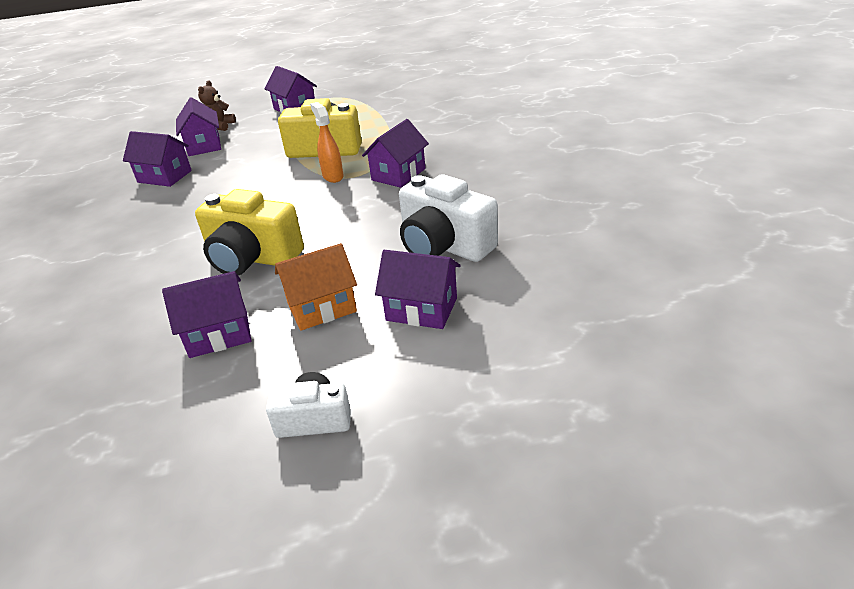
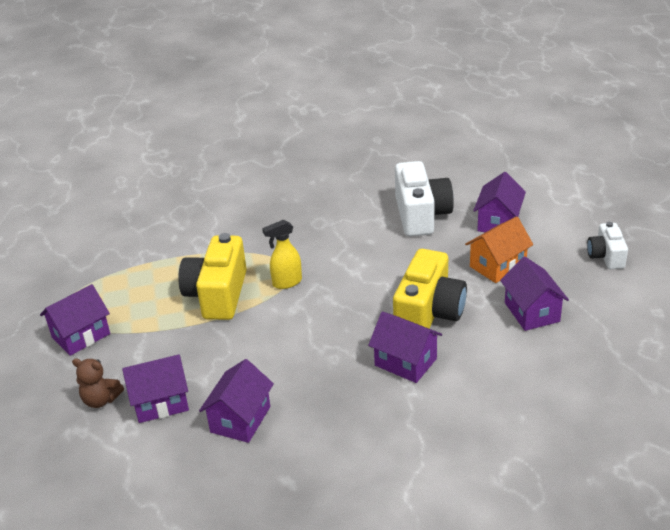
camera: 90 degrees left, 0 degrees up
orange house [275,243,357,331] -> orange house turned 75 degrees clockwise [465,217,533,283]
orange spray bottle [310,102,344,183] -> yellow spray bottle [262,219,302,289]
purple house [362,119,429,188] -> purple house moved to [368,312,442,383]
white camera [399,174,498,262] -> white camera turned 45 degrees counterclockwise [395,161,454,236]

